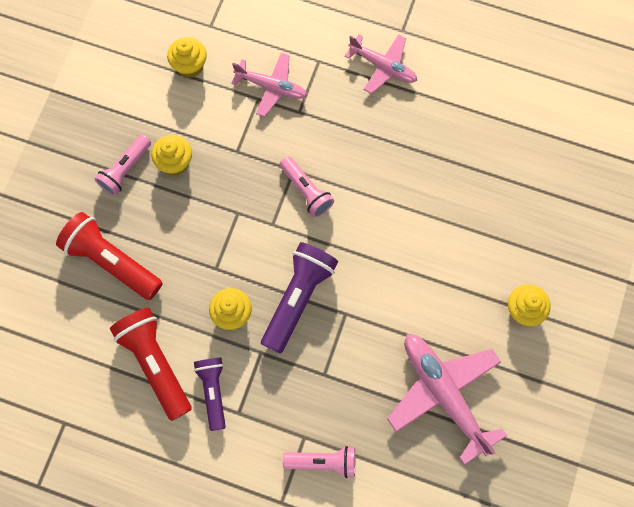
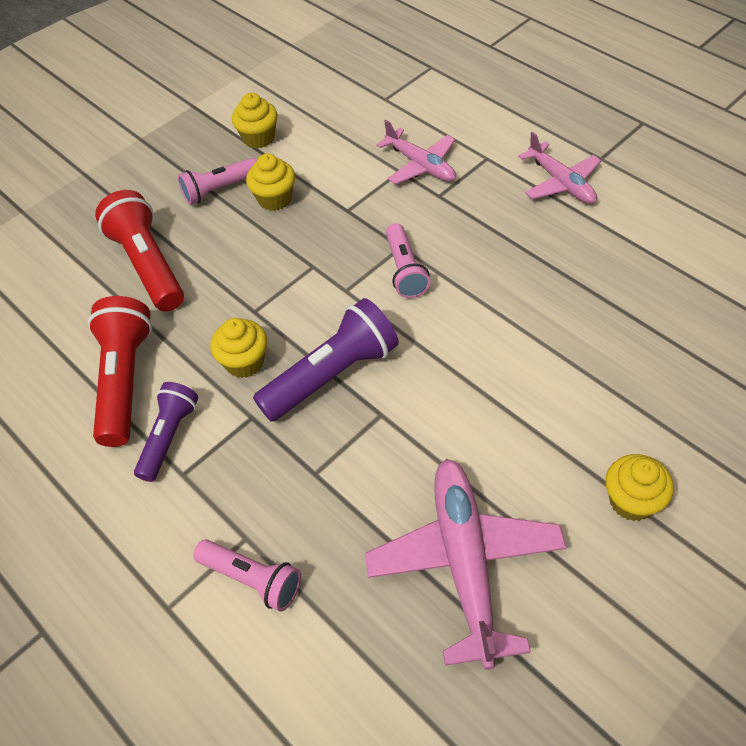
camera: 30 degrees right, 20 degrees down
yellow cupcake [167,37,207,78] -> yellow cupcake moved to [232,93,278,149]

